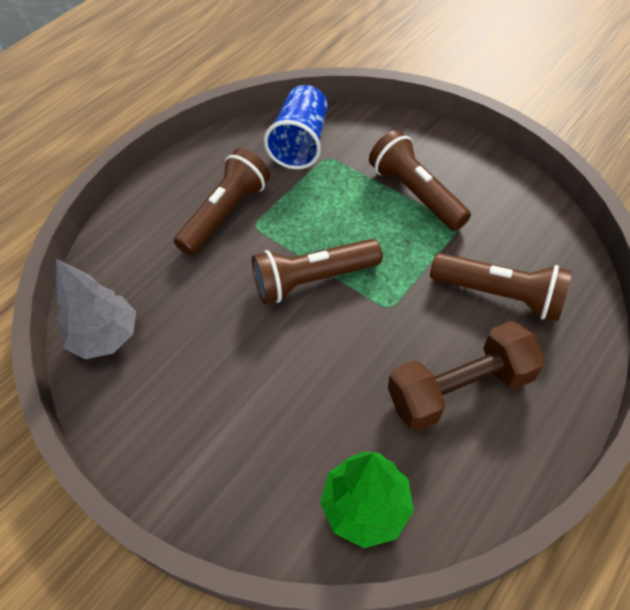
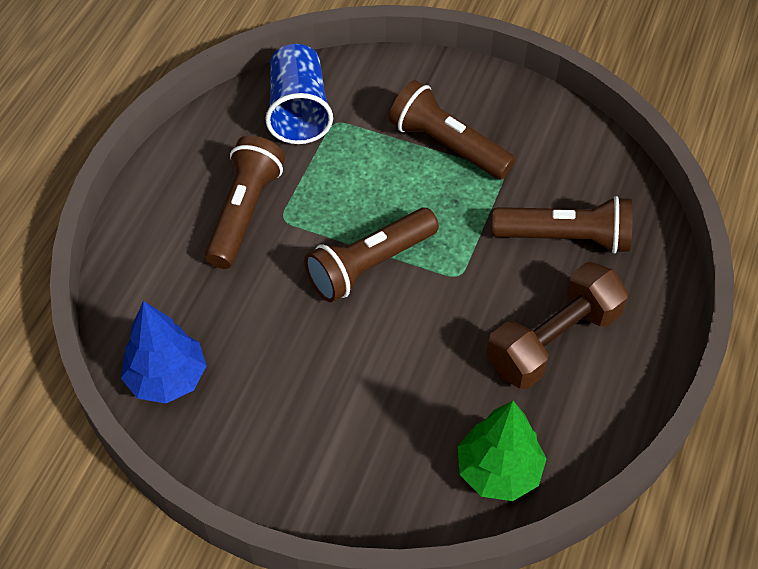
camera: 20 degrees left, 0 degrees up
grey tree [55,259,136,359] -> blue tree [121,301,207,403]

